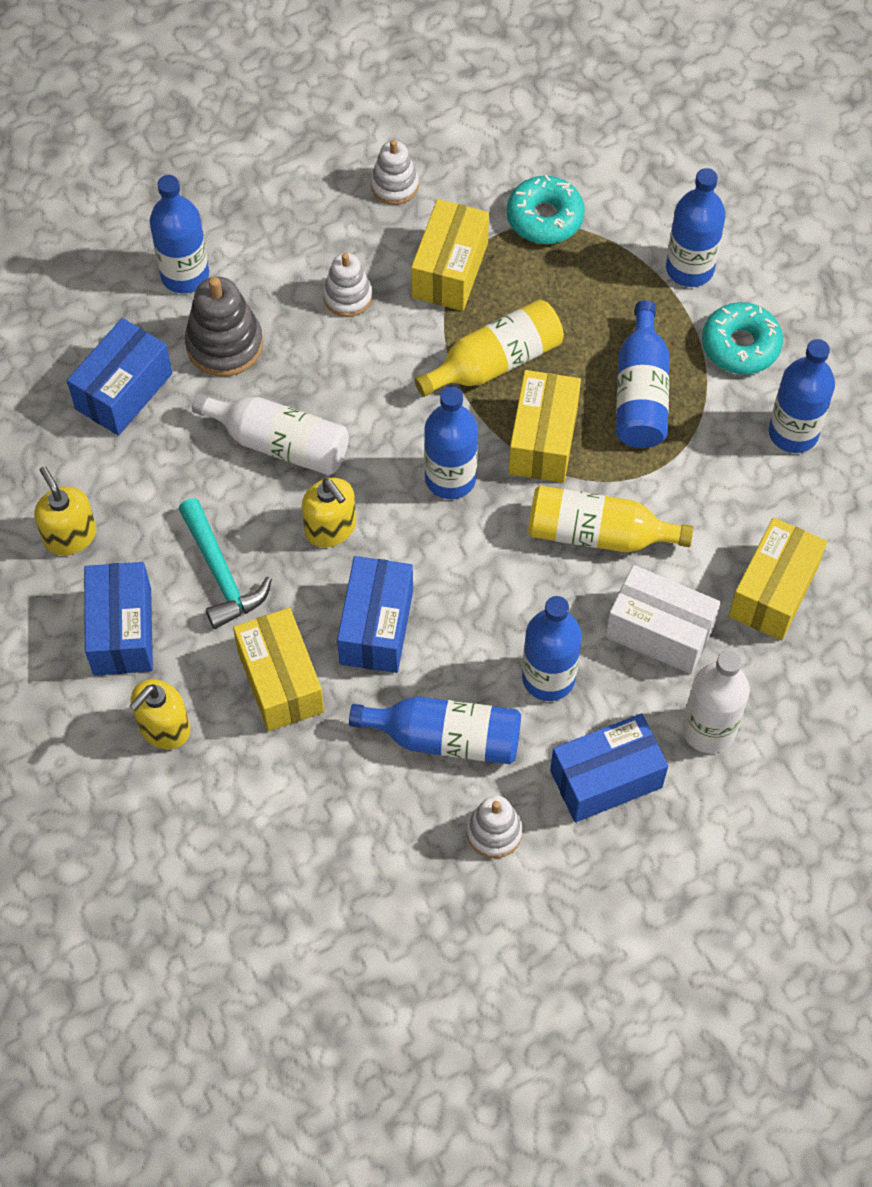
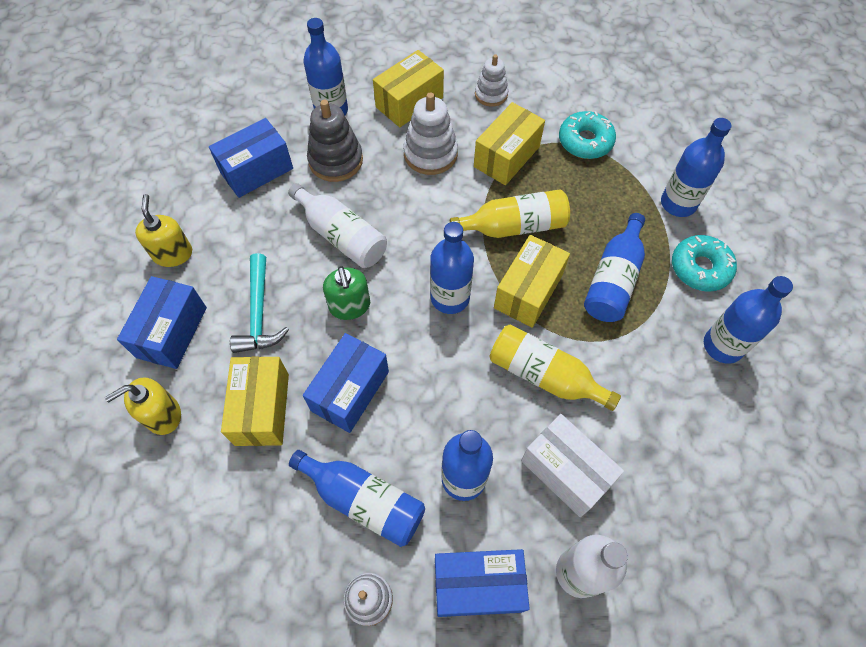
camera: 20 degrees right, 0 degrees up
yellow soap dispenser [302,478,356,548] -> green soap dispenser [323,266,370,320]
white stacking toy [323,253,372,317] -> white stacking toy [403,92,458,175], size x1.55
yellow box [729,518,827,641] -> yellow box moved to [373,50,444,127]

